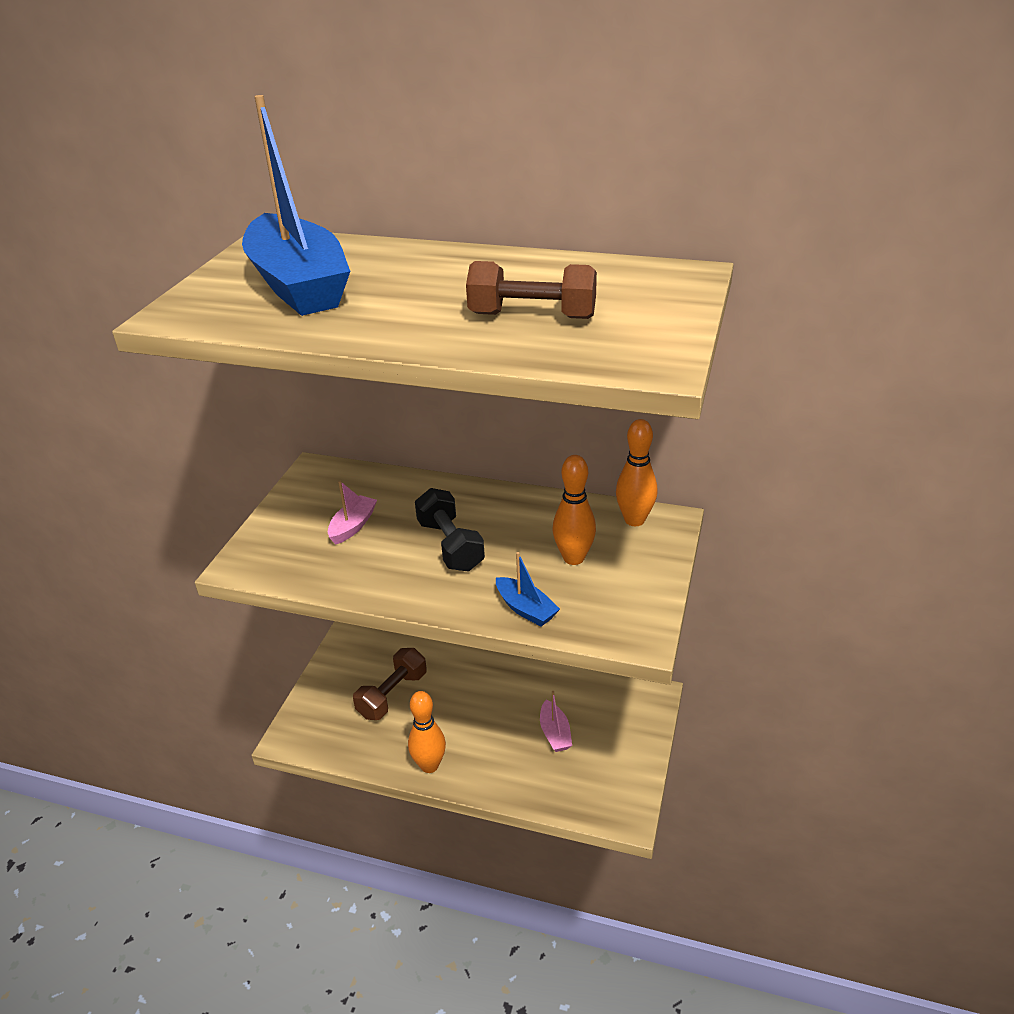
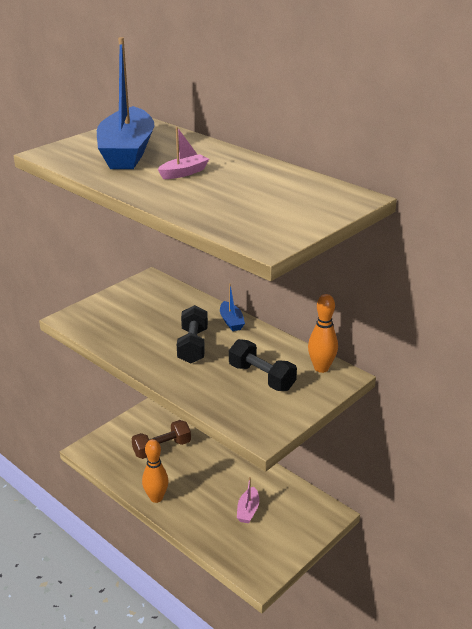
camera: 25 degrees right, 5 degrees down
pink boat [328,481,377,545] -> pink boat moved to [158,127,209,179]
brown dumbbell [466,261,597,319] -> none
blue boat [496,552,560,626] -> blue boat moved to [220,283,245,331]
orange bowling pin [552,455,596,565] -> black dumbbell [229,339,297,391]

